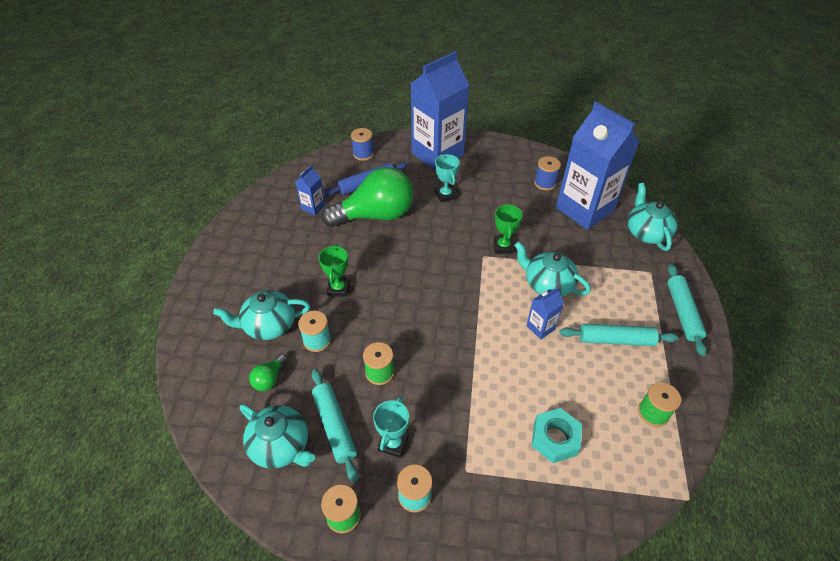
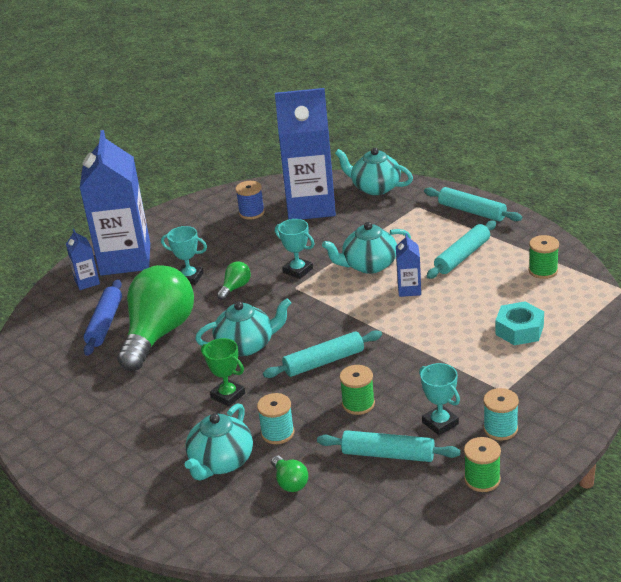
camera: 50 degrees left, 15 degrees down
turquoise teapot [240,404,315,469] -> turquoise teapot moved to [195,298,291,356]
blue carton [295,165,325,215] -> blue carton moved to [66,229,100,290]
blue spool [351,128,374,161] -> none
green trophy [494,204,523,254] -> turquoise trophy [275,219,315,279]
none -> green light bulb [217,261,251,300]
none -> turquoise rolling pin [263,330,382,378]

